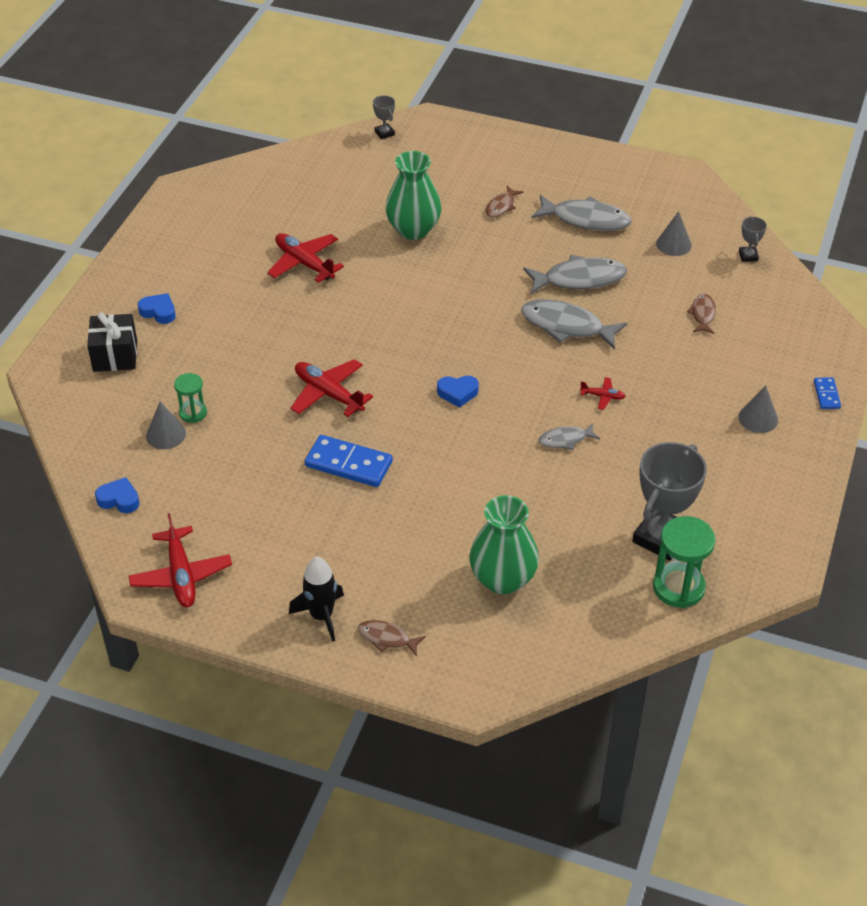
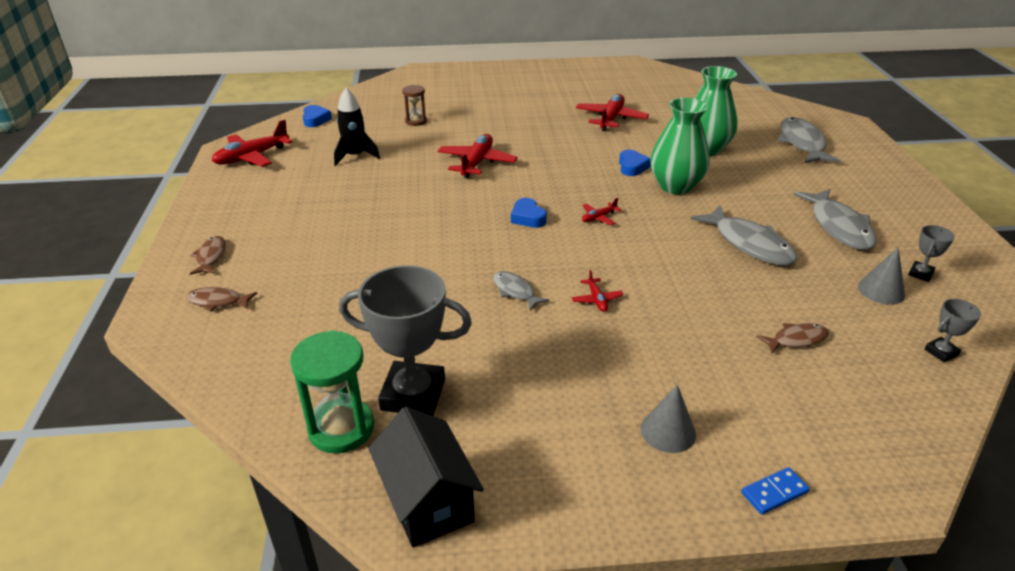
camera: 65 degrees right, 10 degrees down
black gift [87,312,137,372] -> none
blue heart [138,293,176,324] -> blue heart moved to [619,150,651,176]
grey cone [146,402,186,449] -> none
green hourglass [174,373,207,423] -> brown hourglass [402,85,427,126]
black rocket [289,557,344,642] -> black rocket moved to [334,88,380,166]
blue domino [305,435,393,487] -> none
grey trophy [373,95,395,139] -> grey trophy moved to [908,225,955,282]
green vase [469,495,539,594] -> green vase moved to [650,98,710,194]
brown fish [486,186,524,217] -> brown fish moved to [186,287,257,312]
grey fish [521,299,627,350] -> grey fish moved to [778,117,841,163]
none -> black house [368,406,484,547]
none -> red plane [582,198,622,225]

